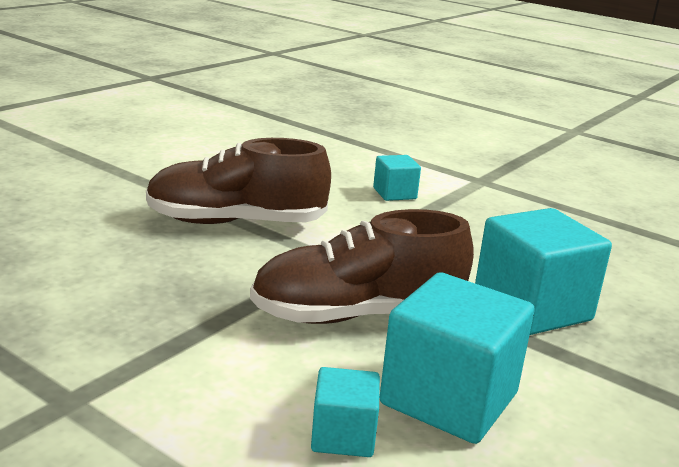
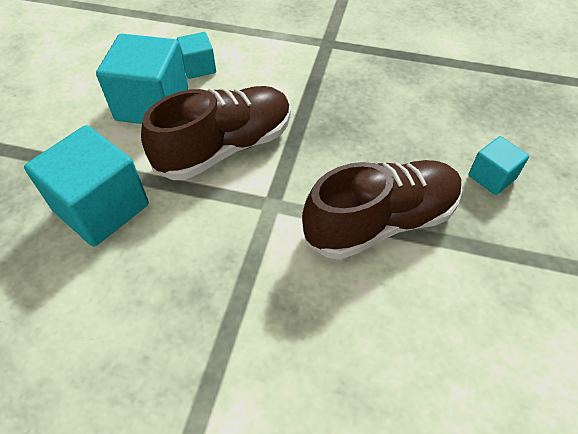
camera: 160 degrees right, 30 degrees up
turquoise cube [373,155,421,201] -> turquoise cube moved to [468,136,529,195]

